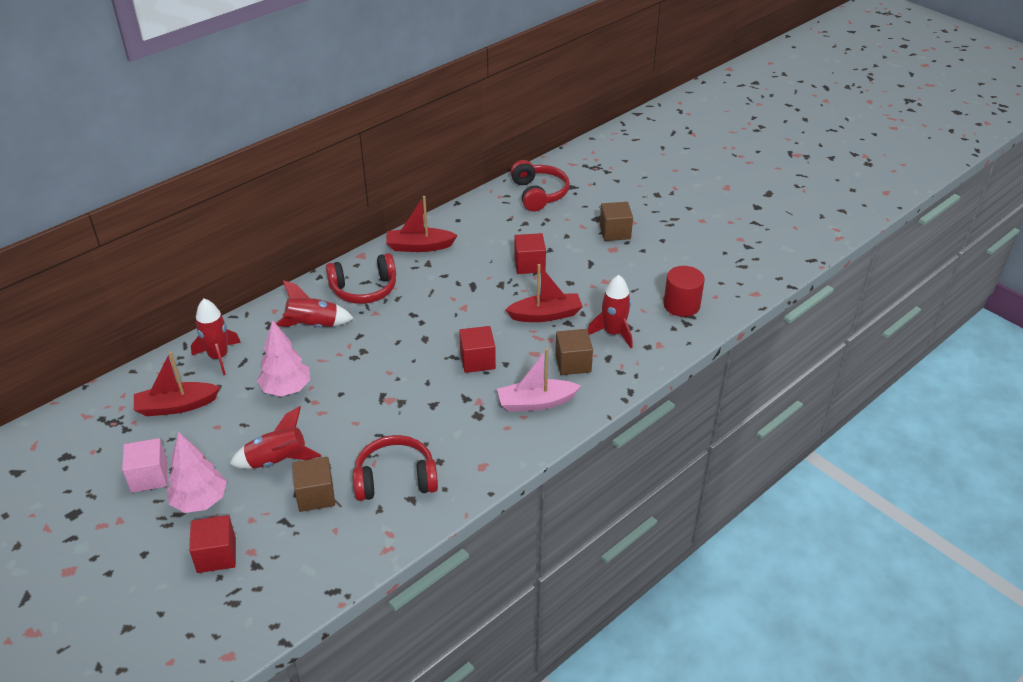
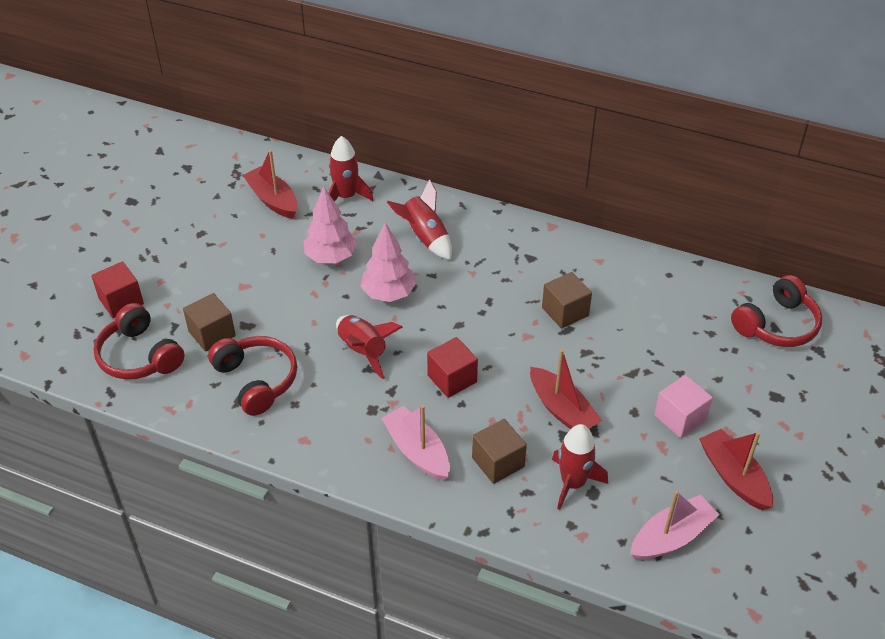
camera: 65 degrees right, 5 degrees up
pink cube [122,438,168,493] -> pink cube moved to [654,375,713,438]
pink tree [167,432,227,513] -> pink tree moved to [361,222,416,302]
red rocket [230,406,321,469] -> red rocket moved to [336,315,403,379]
red headphones [326,253,396,304] -> red headphones moved to [94,303,185,380]
red boat [386,196,458,252] -> red boat moved to [699,429,773,510]
red cube [514,233,546,274] -> none
brown cube [600,202,633,241] -> brown cube moved to [542,272,592,329]
red cylinder [664,266,705,317] -> pink boat [630,491,720,560]

